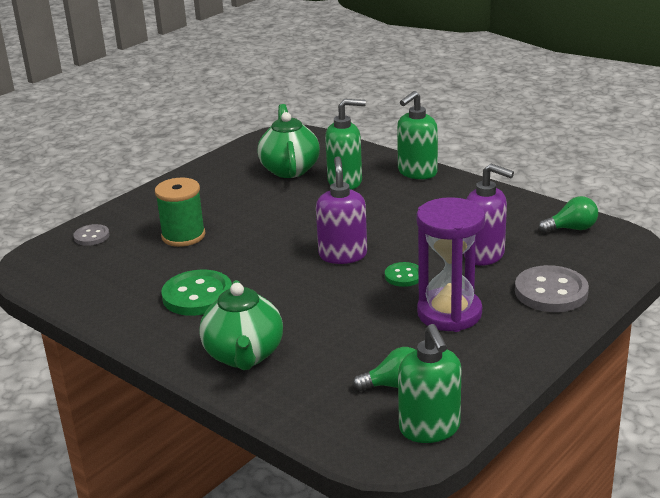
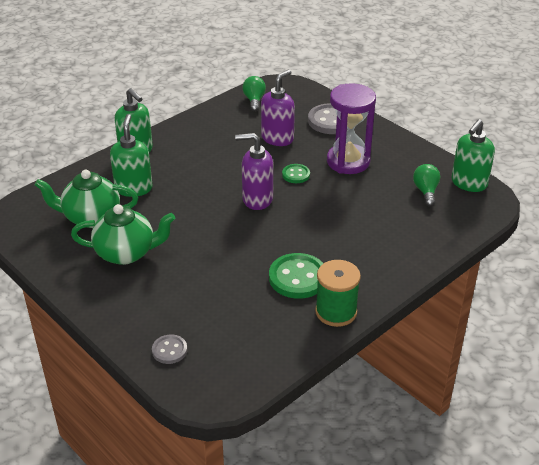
camera: 85 degrees left, 10 degrees up
green spool [155,178,205,247] -> green spool moved to [315,260,361,327]
green teapot [199,280,283,370] -> green teapot moved to [71,204,175,265]
green soap dispenser [398,324,461,443] -> green soap dispenser turned 135 degrees clockwise [451,119,495,192]

